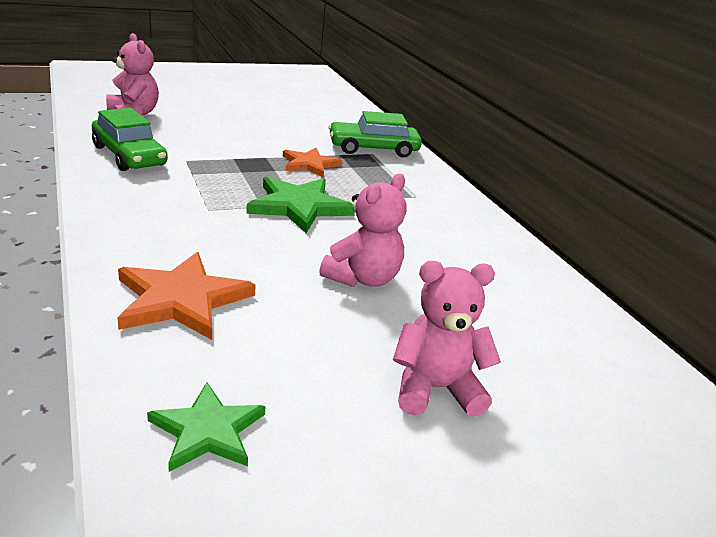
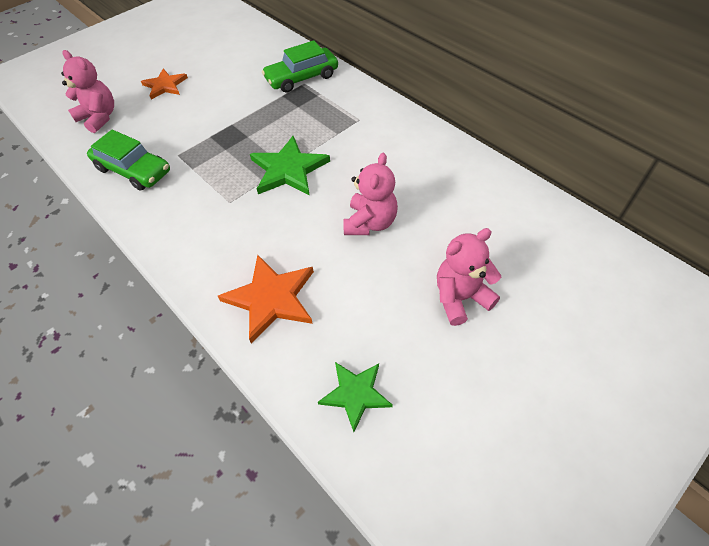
camera: 15 degrees left, 25 degrees up
orange star [283,148,342,177] -> orange star moved to [141,69,188,100]

